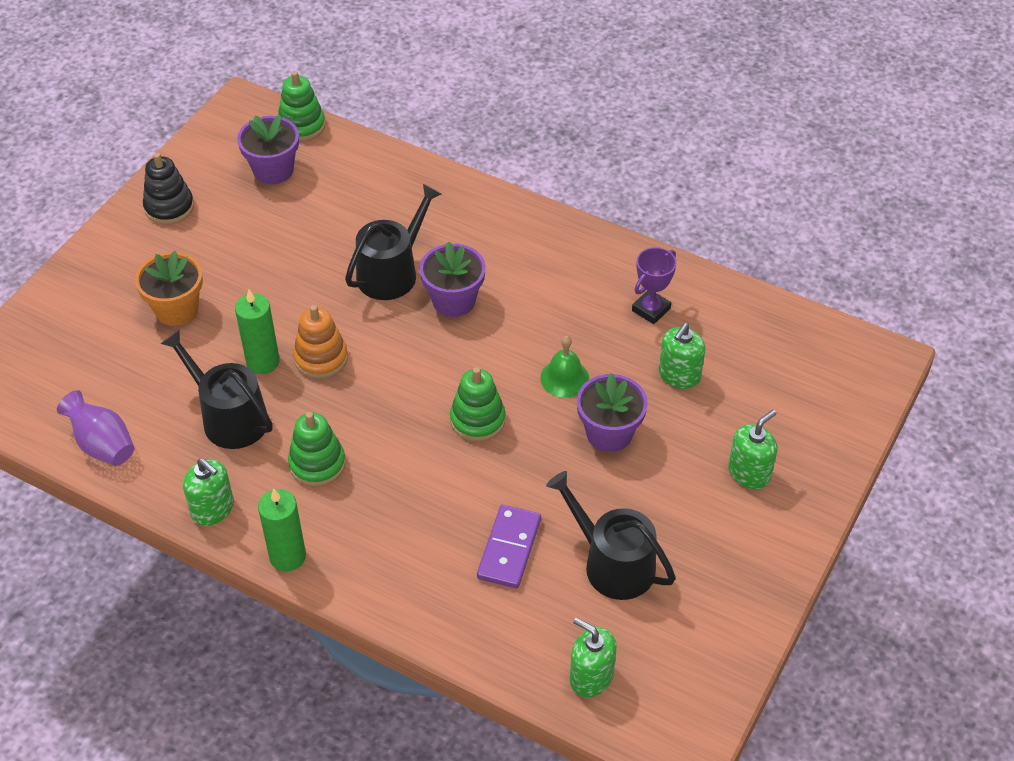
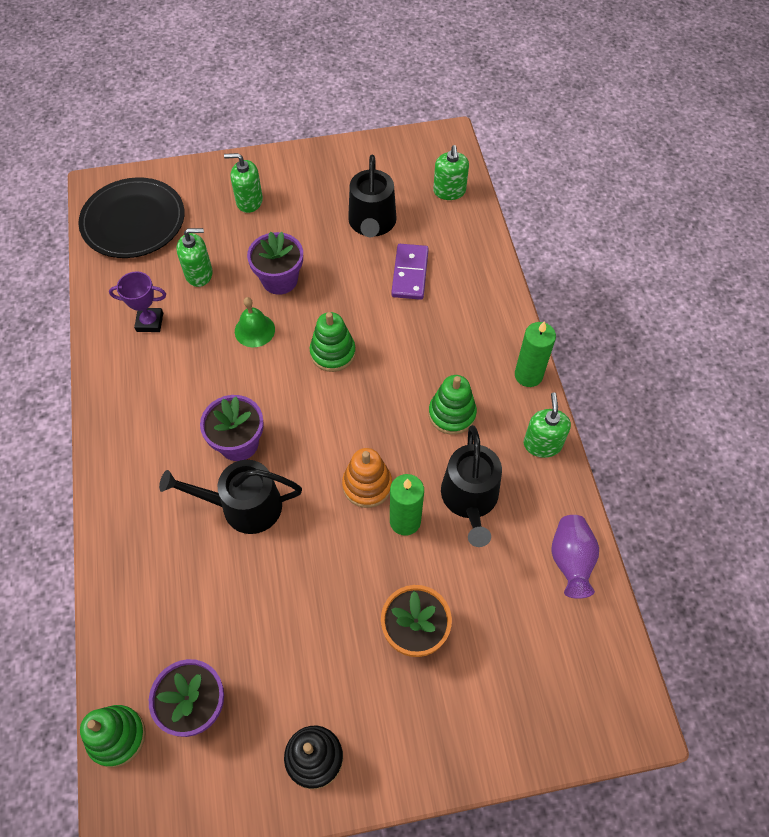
camera: 130 degrees left, 10 degrees up
purple domino [477,505,541,588] -> purple domino turned 60 degrees counterclockwise [391,244,429,300]
none -> black plate [79,177,184,258]

